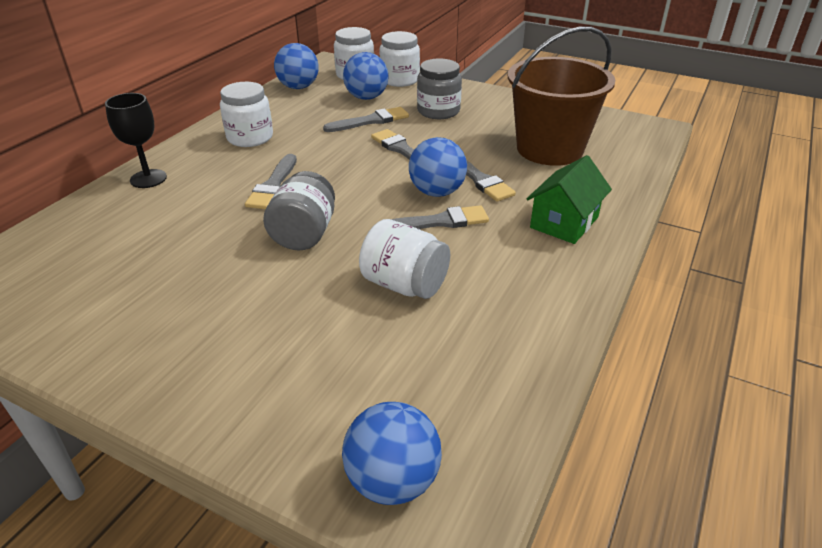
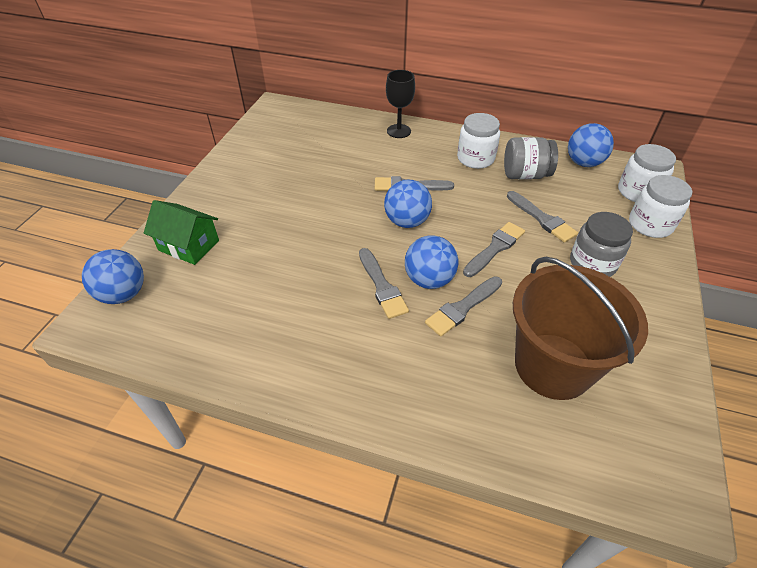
camera: 80 degrees right, 10 degrees up
grey jar [263,171,335,250] -> grey jar moved to [504,137,558,179]
blue ball [343,52,389,100] -> blue ball moved to [384,180,432,228]
white jar [359,219,450,299] -> none
green house [527,155,612,244] -> green house moved to [144,200,219,265]

